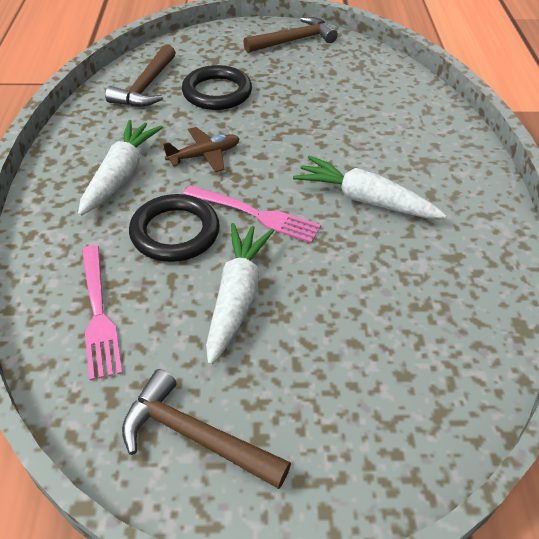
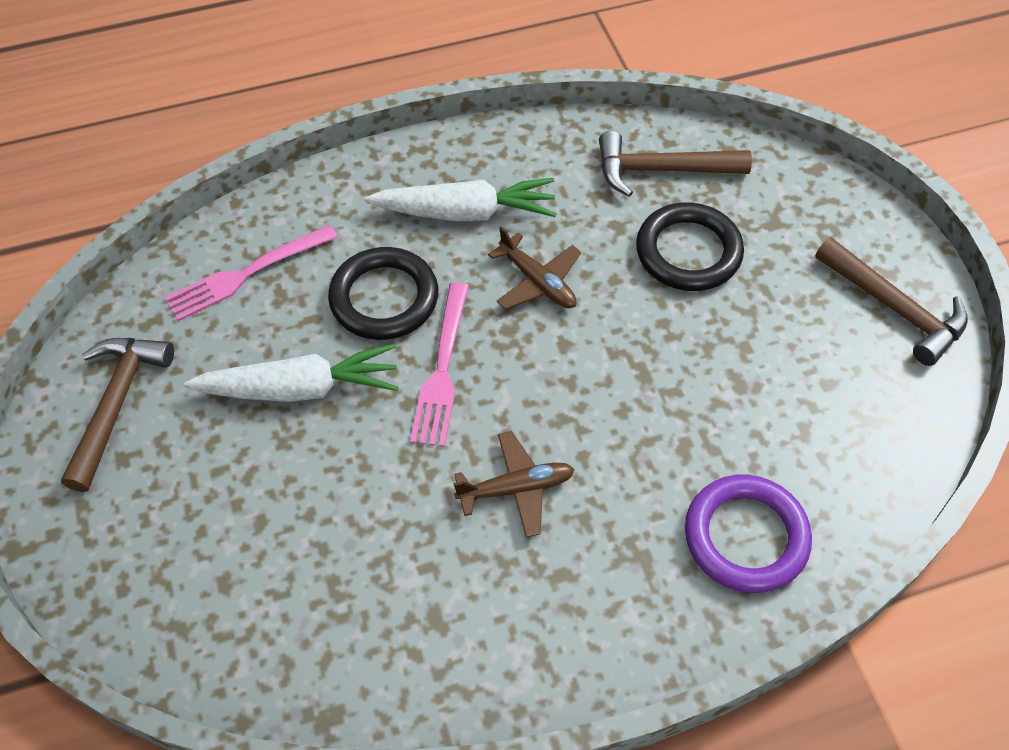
camera: 75 degrees right, 10 degrees up
white carrot [293,155,446,218] -> brown plane [453,431,575,537]
none -> purple ring [685,475,812,593]

